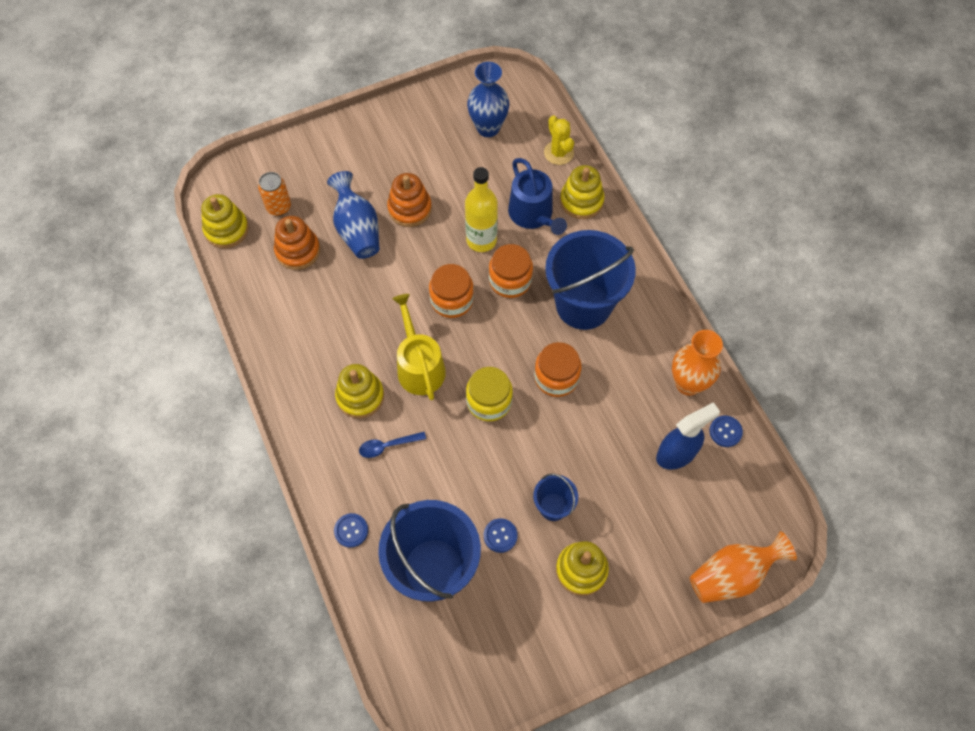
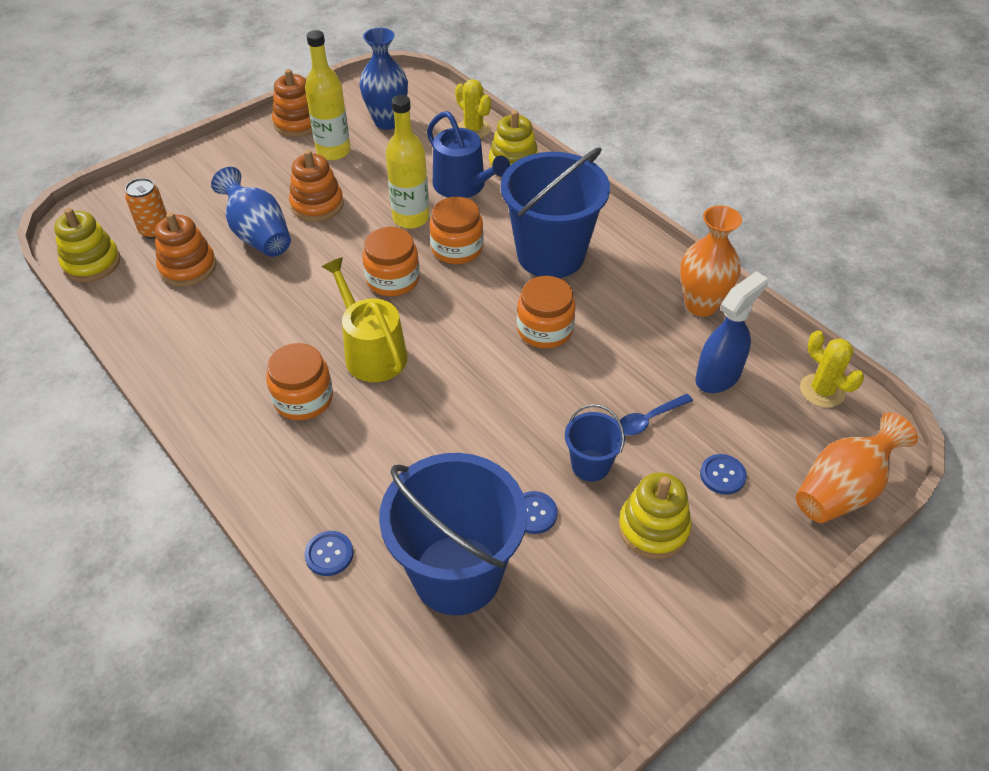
camera: 15 degrees left, 15 degrees down
yellow stacking toy [335,364,384,418] -> orange jar [266,343,333,420]
blue spoon [359,432,426,458] -> blue spoon moved to [620,394,693,435]
yellow jar [466,367,513,421] -> none
blue button [709,415,743,447] -> blue button moved to [700,454,747,495]
none -> orange stacking toy [272,69,312,137]
none -> yellow bottle [305,30,351,160]
none -> yellow cactus [800,330,864,408]

